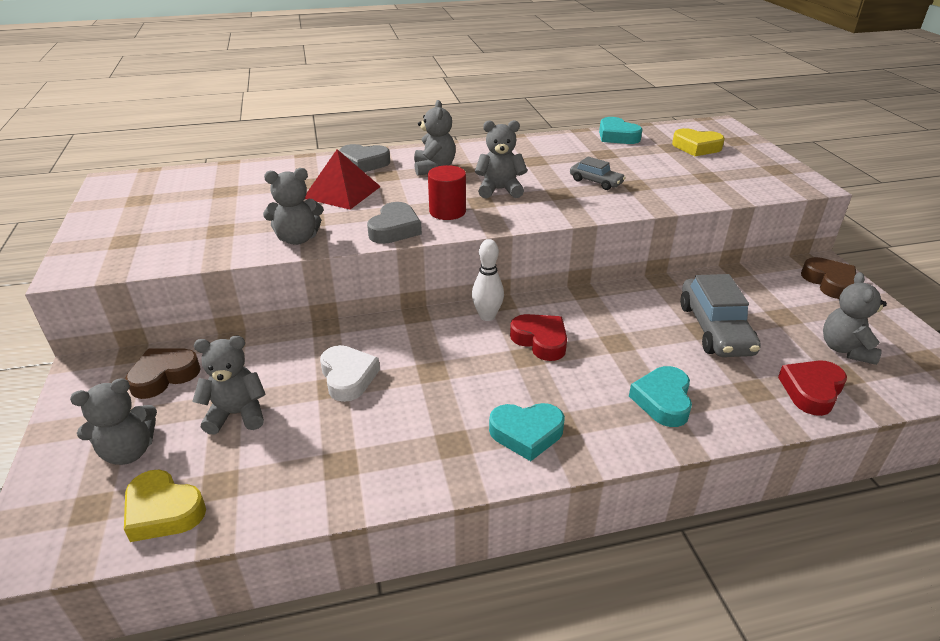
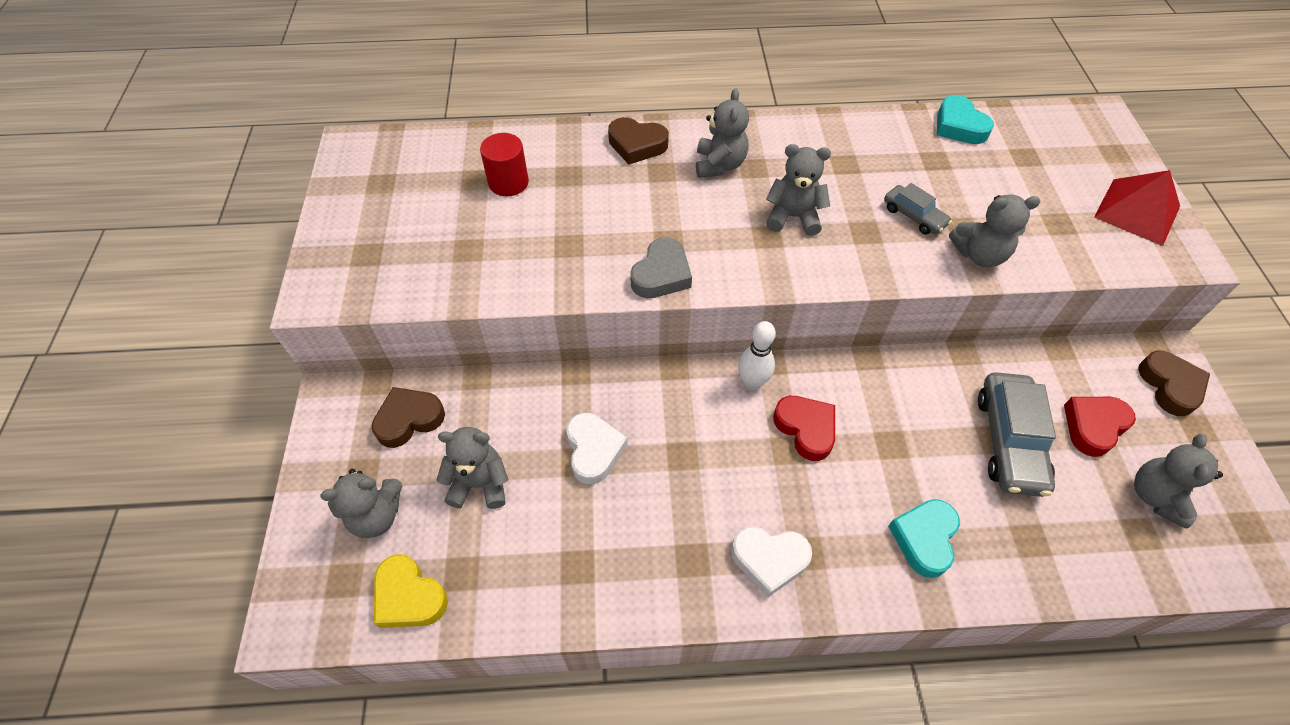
camera: 10 degrees right, 20 degrees up
grey teddy bear [263,168,324,245] -> grey teddy bear moved to [949,195,1040,267]
red pyramid [305,149,381,210] -> red pyramid moved to [1094,170,1180,246]
grey heart [339,144,390,172] -> brown heart [608,117,669,165]
red cylinder [428,165,466,220] -> red cylinder moved to [480,133,529,196]
turquoise heart [489,403,565,461] -> white heart [731,526,812,597]
yellow heart [672,128,725,156] -> none
red heart [778,360,847,416] -> red heart moved to [1064,397,1136,457]

